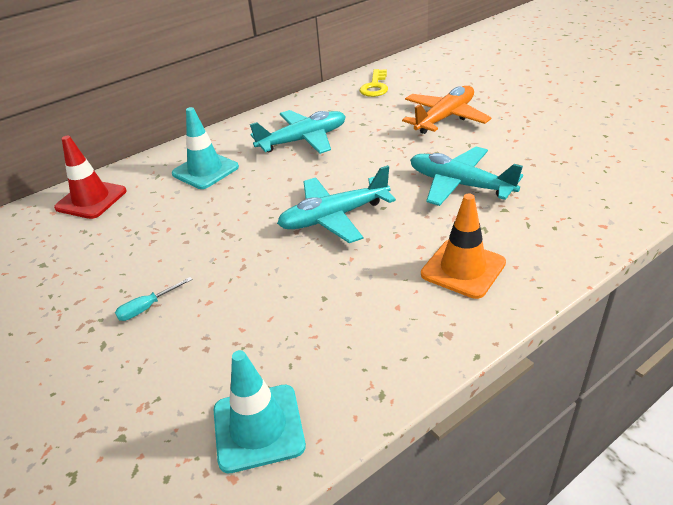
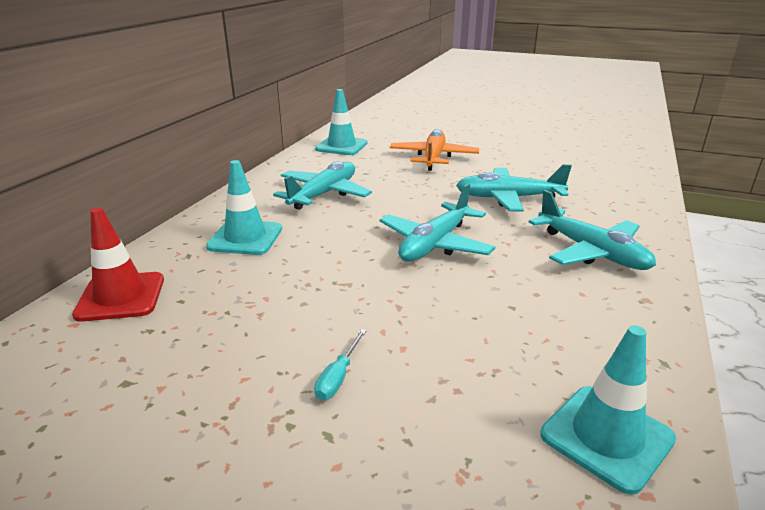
camera: 35 degrees left, 10 degrees down
yellow key [360,69,388,97] -> turquoise traffic cone [315,89,368,155]
orange traffic cone [421,194,506,299] -> turquoise plane [528,190,656,270]

